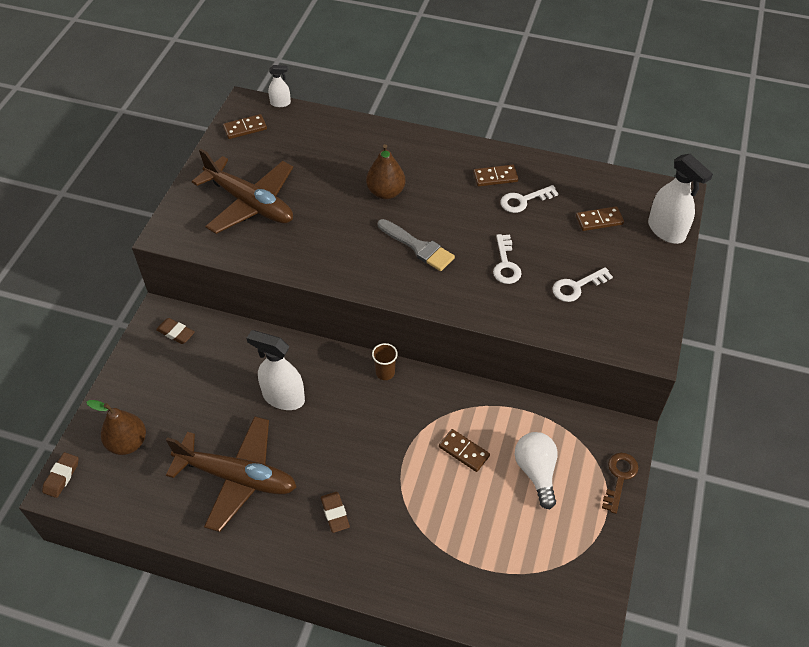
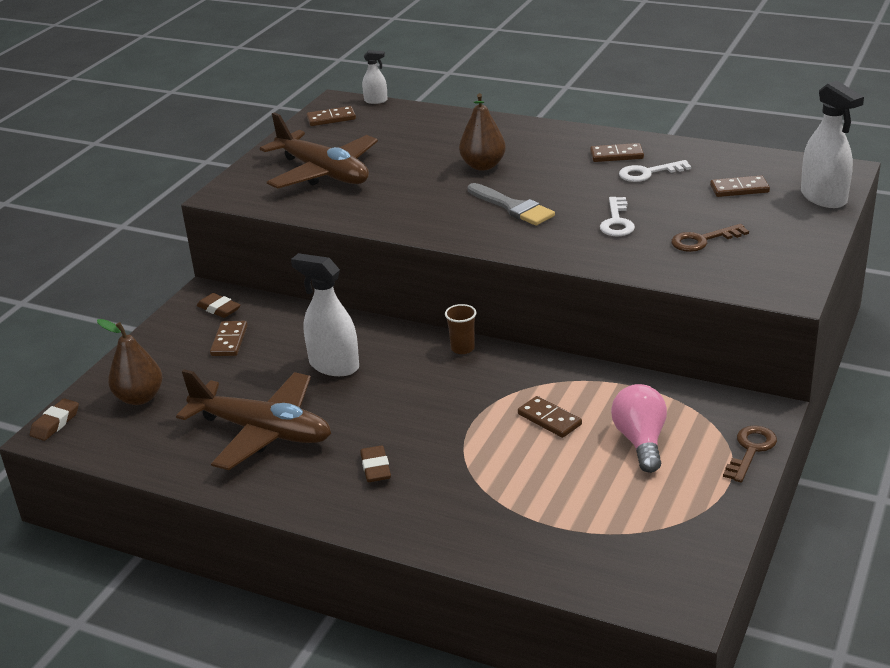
camera: 10 degrees right, 20 degrees down
white light bulb [515,432,558,509] -> pink light bulb [611,384,667,473]
white key [552,267,613,302] -> brown key [671,224,749,252]
none -> brown domino [210,321,248,356]

